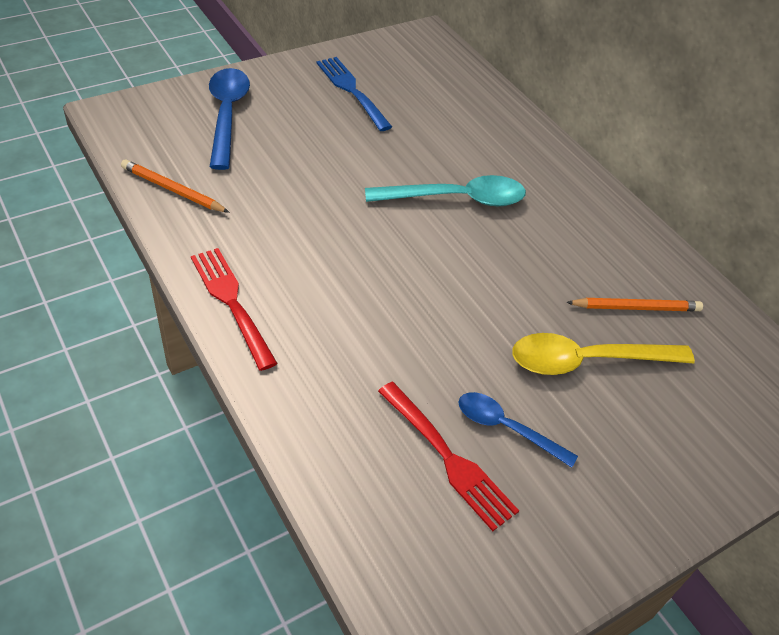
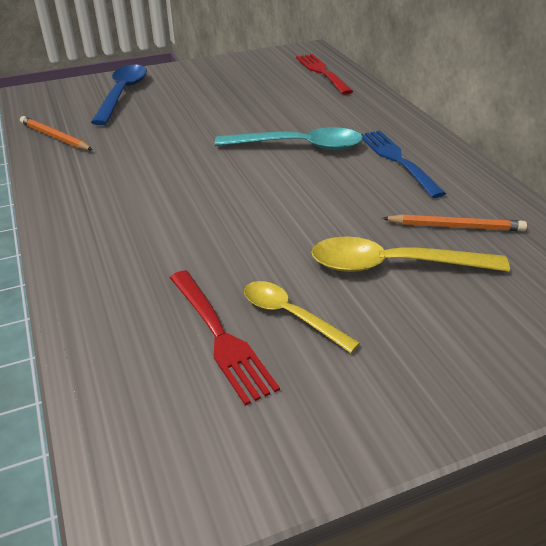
camera: 15 degrees right, 10 degrees down
red fork [191,248,278,371] -> red fork moved to [296,54,353,95]
blue fork [317,57,392,131] -> blue fork moved to [361,130,446,198]
blue spoon [459,392,578,468] -> yellow spoon [244,281,360,353]

